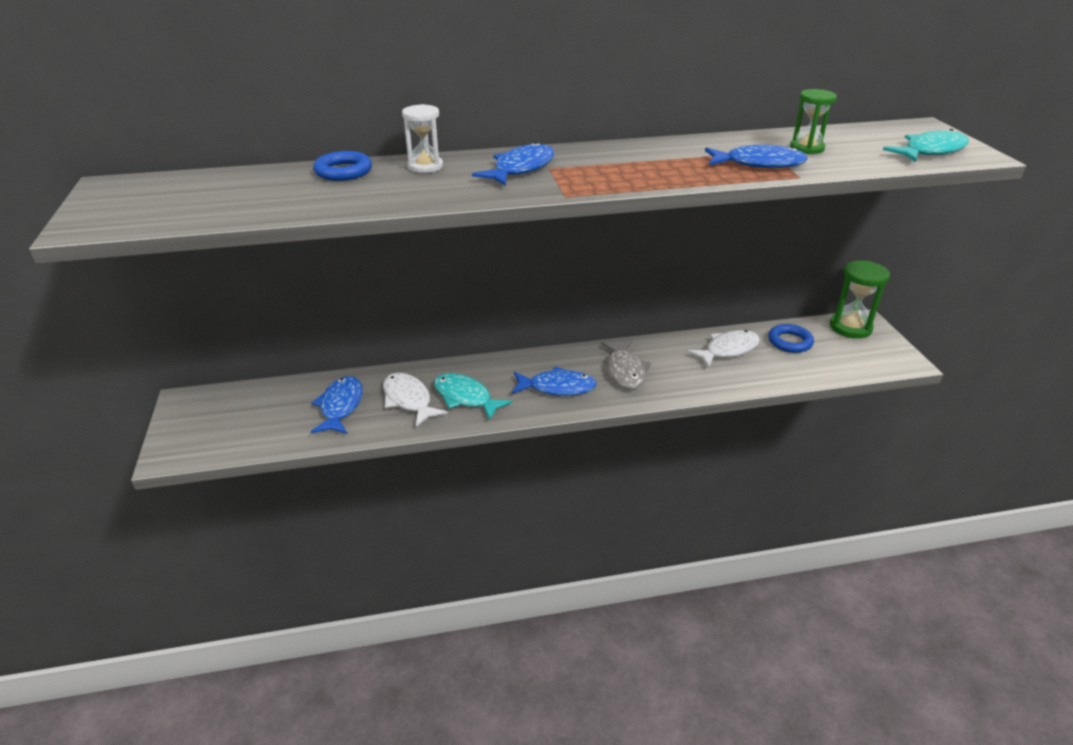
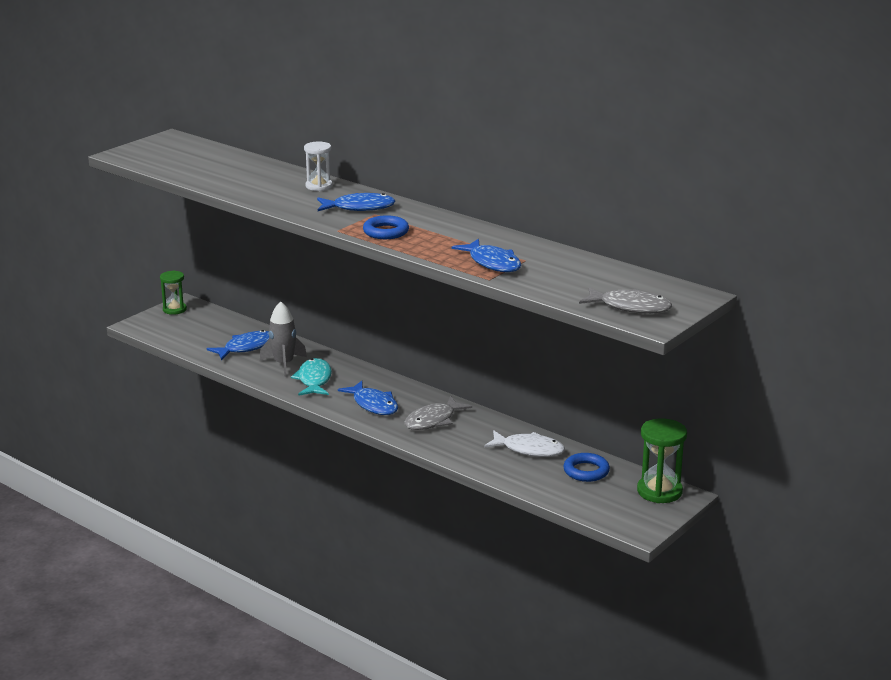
camera: 50 degrees right, 10 degrees down
blue ring [313,151,372,181] -> blue ring moved to [363,215,409,239]
white fish [383,373,448,427] -> grey rocket [260,302,307,377]
green hourglass [790,89,837,154] -> green hourglass moved to [160,271,187,315]
turquoise fish [883,129,969,162] -> grey fish [579,287,672,314]

